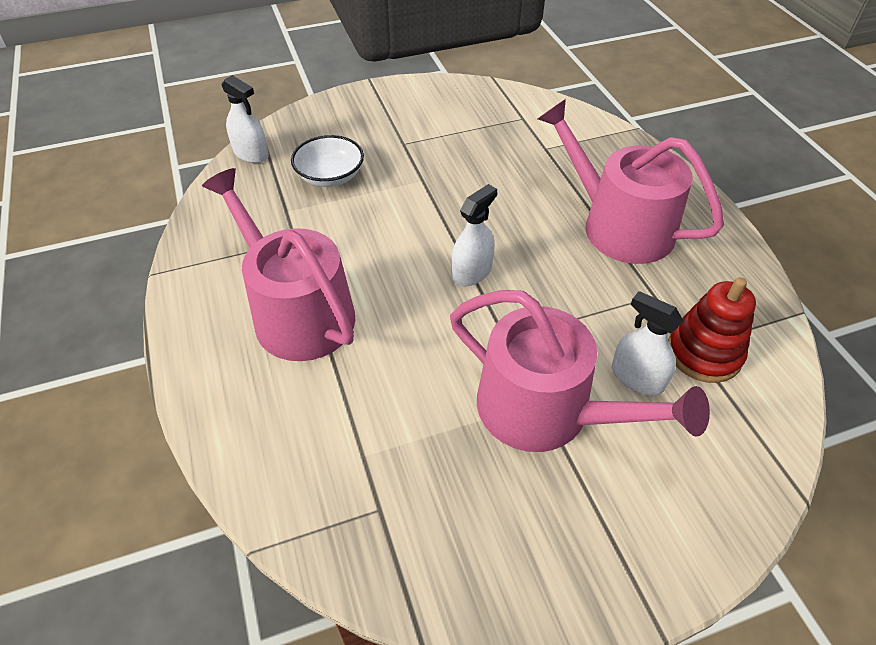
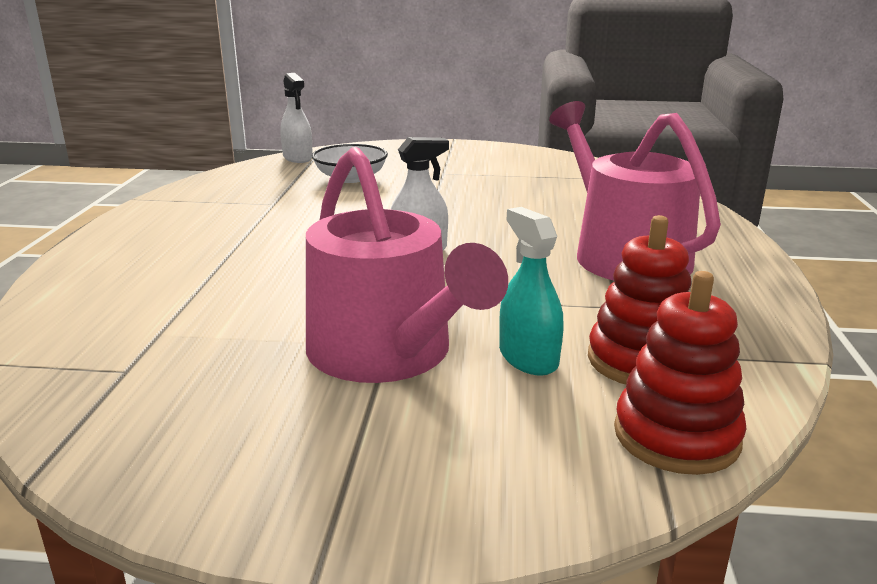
camera: 25 degrees right, 25 degrees down
pink watering can [202,168,355,361] -> none
white spray bottle [612,291,683,396] -> turquoise spray bottle [499,207,564,376]
none -> red stacking toy [614,271,746,475]

